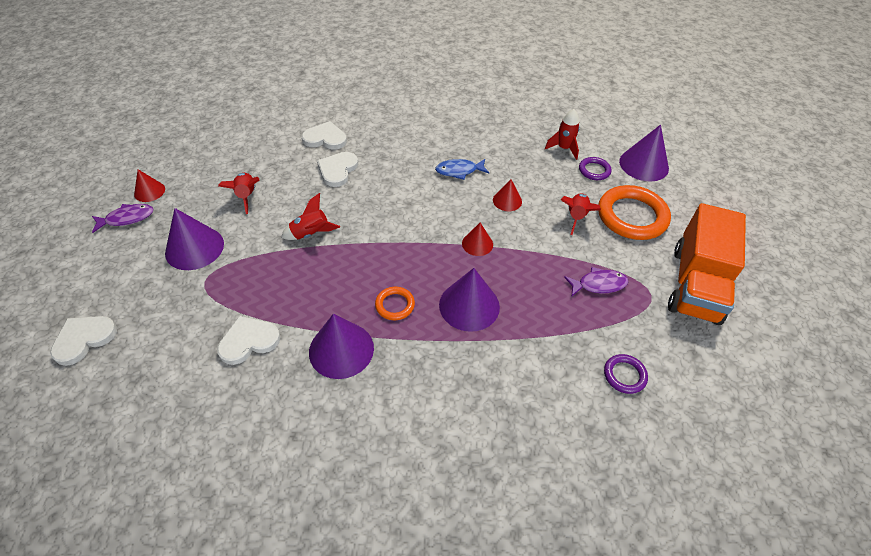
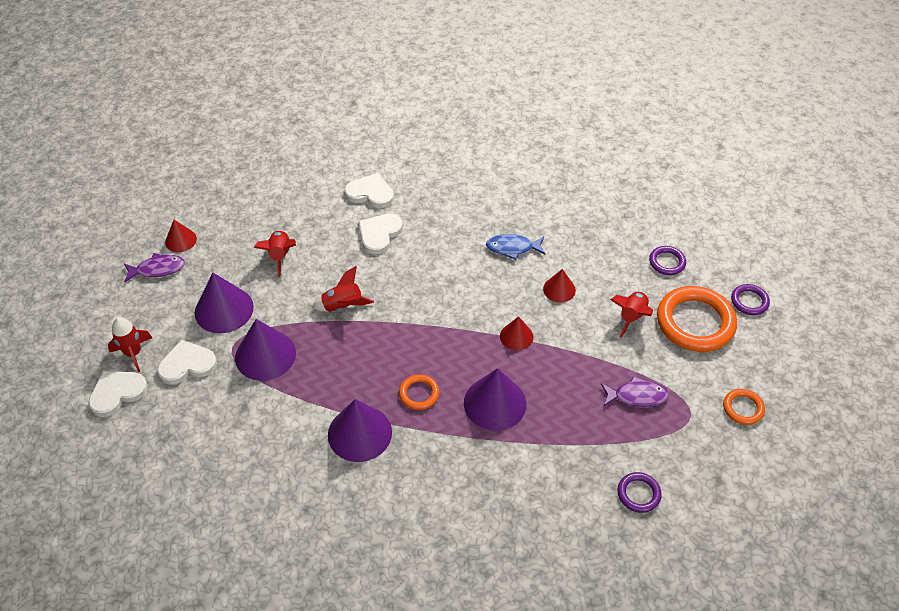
camera: 10 degrees right, 0 degrees up
white heart [217,316,281,365] -> white heart moved to [157,339,217,385]
red rocket [545,109,580,160] -> red rocket moved to [108,317,152,373]
purple cone [619,125,669,182] -> purple cone moved to [235,319,296,381]
orange truck [668,203,746,325] -> orange ring [723,389,765,425]
none -> purple ring [731,284,770,315]

